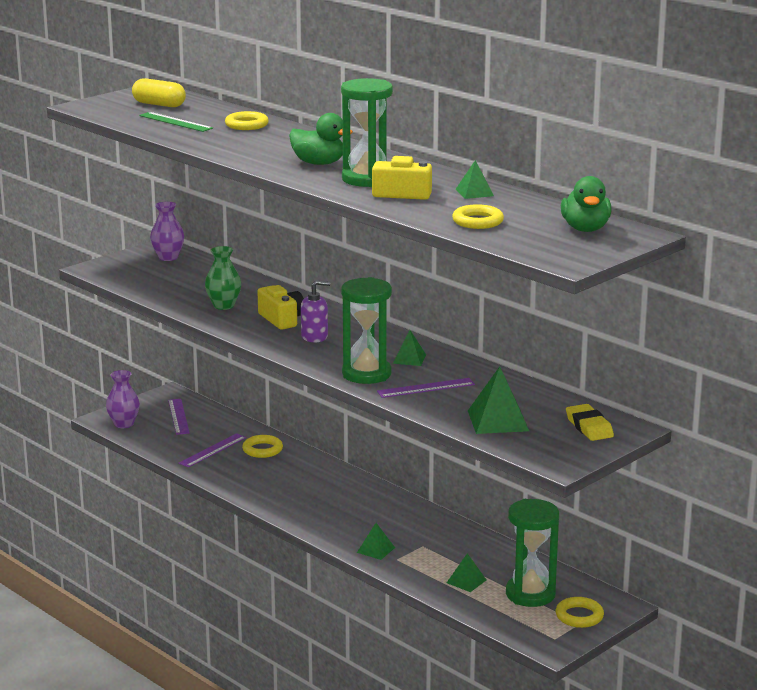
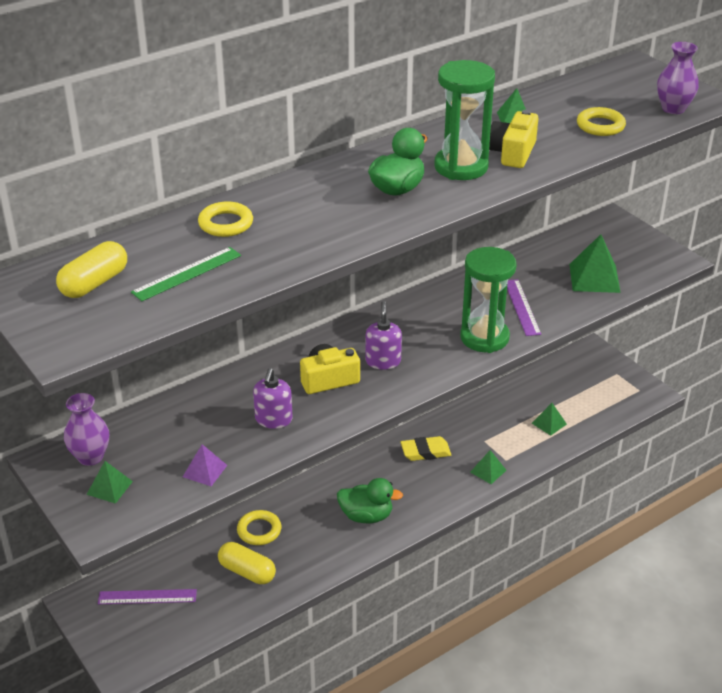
camera: 80 degrees left, 15 degrees up
purple vase [106,370,140,428] -> purple vase moved to [657,42,699,114]
purple ruler [179,433,246,467] -> yellow capsule [218,542,276,584]
green vase [205,246,241,310] -> purple soap dispenser [253,368,293,429]
green pyramid [393,330,426,366] -> green pyramid moved to [86,461,133,504]
green hourglass [506,499,559,607] -> none
yellow ring [555,597,604,628] -> none
green duck [561,176,612,232] -> green duck moved to [337,478,403,523]
yellow eraser [566,404,614,441] -> yellow eraser moved to [401,436,451,461]
none -> purple pyramid [183,444,227,486]

